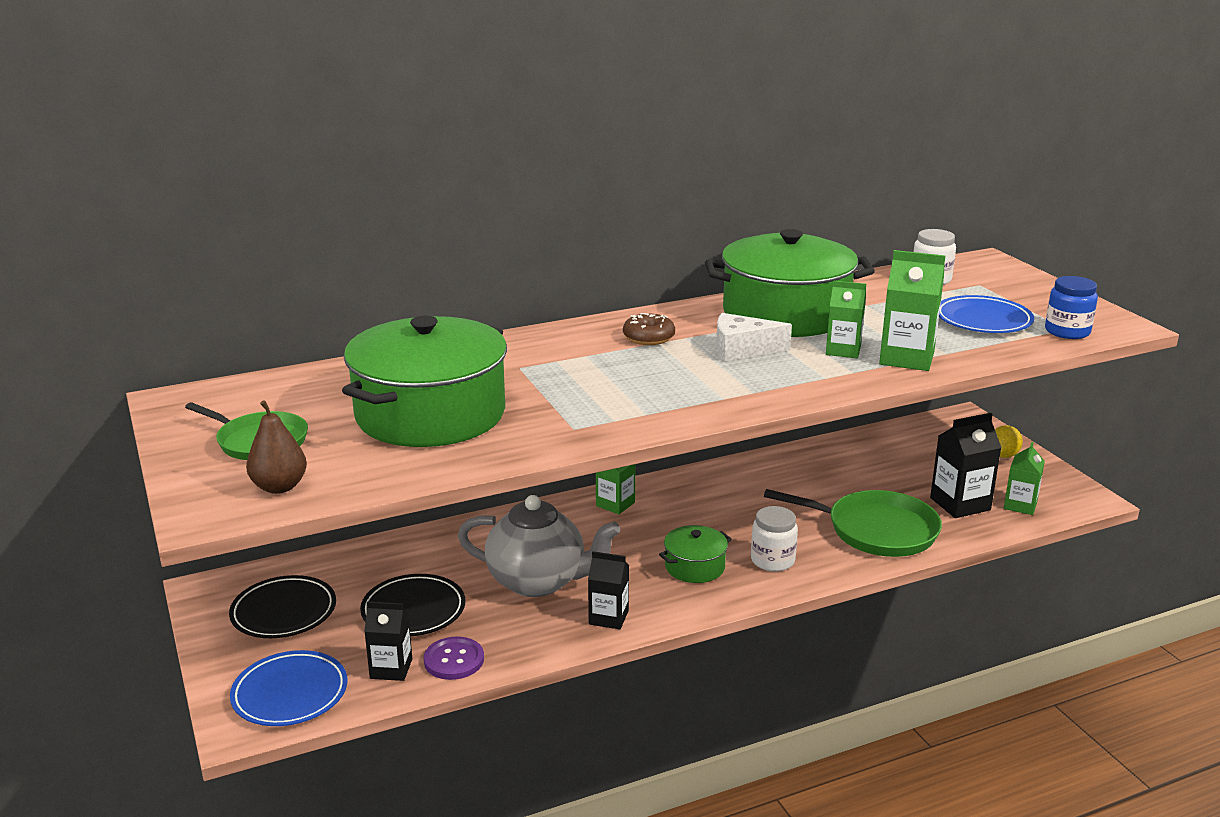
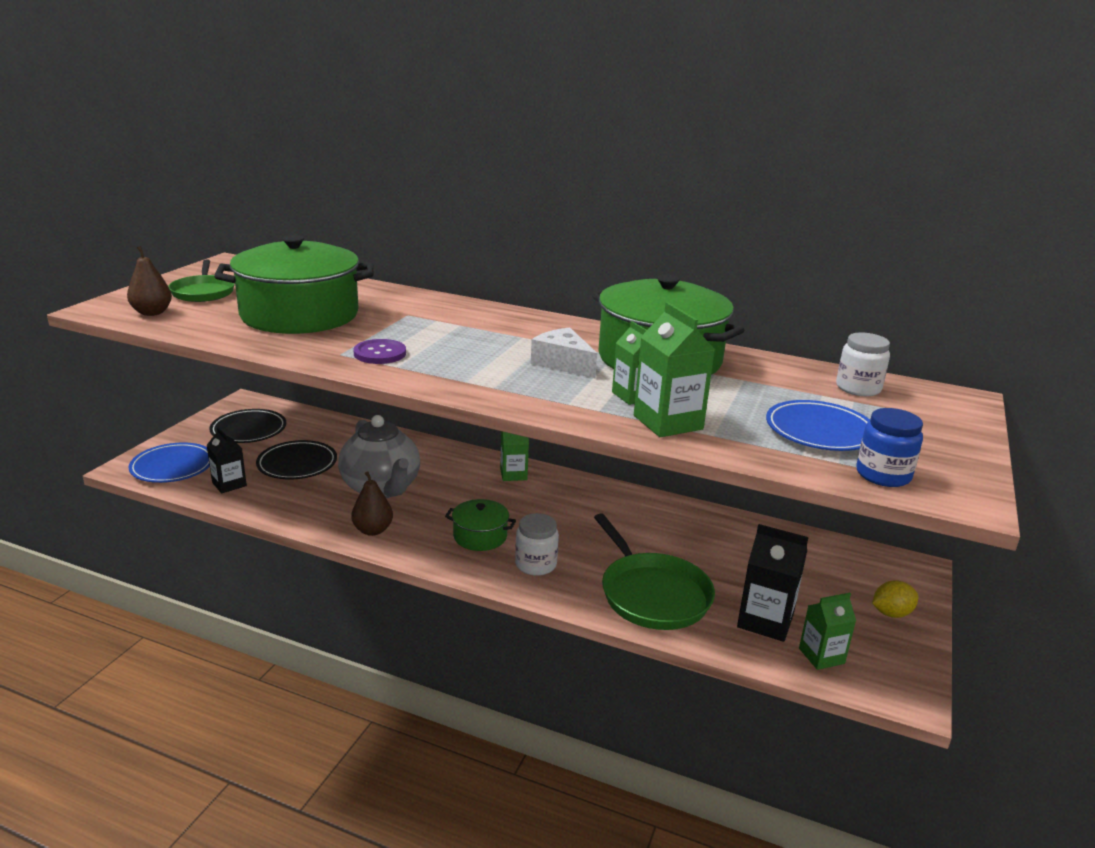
camera: 45 degrees right, 0 degrees up
purple button [424,637,484,680] -> purple button moved to [353,339,406,364]
black carton [588,551,629,629] -> brown pear [351,471,393,536]
brown donut [623,313,675,345] -> none

